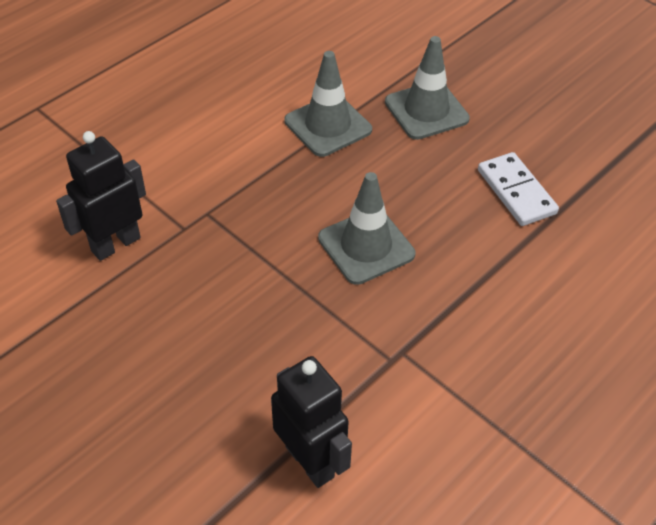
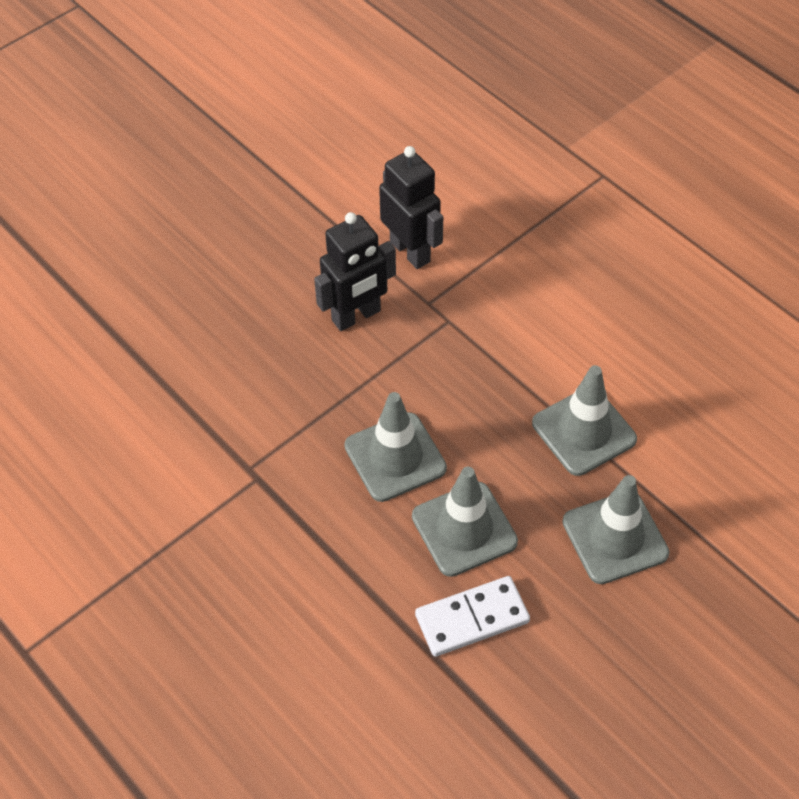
camera: 95 degrees right, 5 degrees up
black robot [271,356,352,488] -> black robot moved to [314,212,396,331]
none -> grey traffic cone [412,467,518,577]

